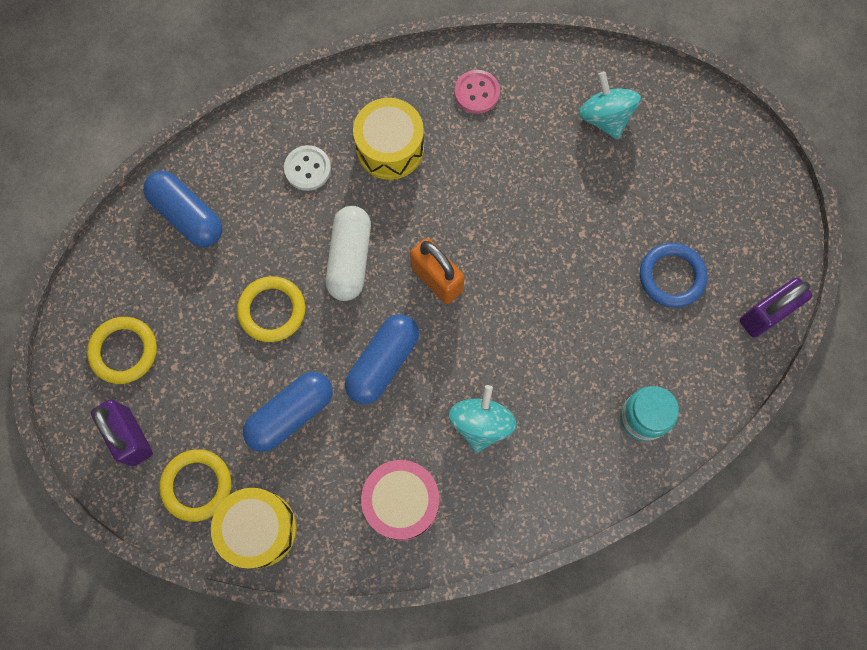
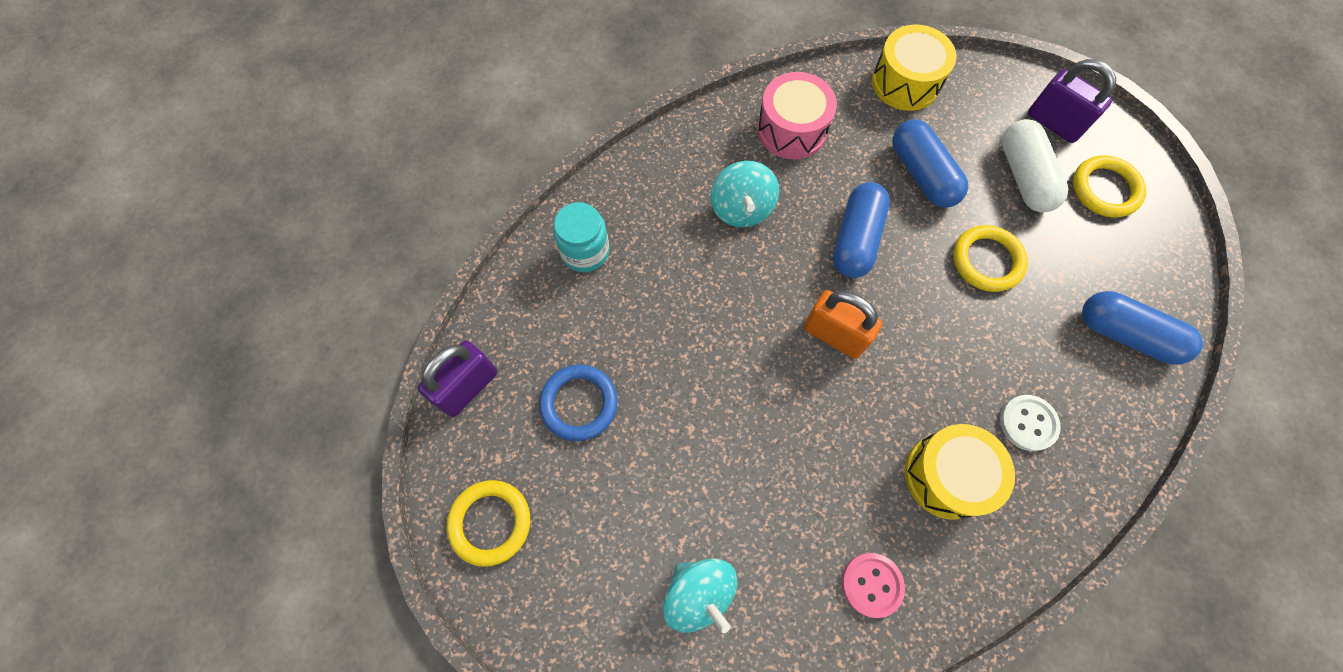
camera: 165 degrees right, 5 degrees down
yellow ring [159,449,231,522] -> yellow ring moved to [446,480,530,567]
blue capsule [243,372,333,452] -> blue capsule turned 60 degrees counterclockwise [892,119,968,208]
white capsule [326,206,371,301] -> white capsule moved to [1002,119,1068,212]

